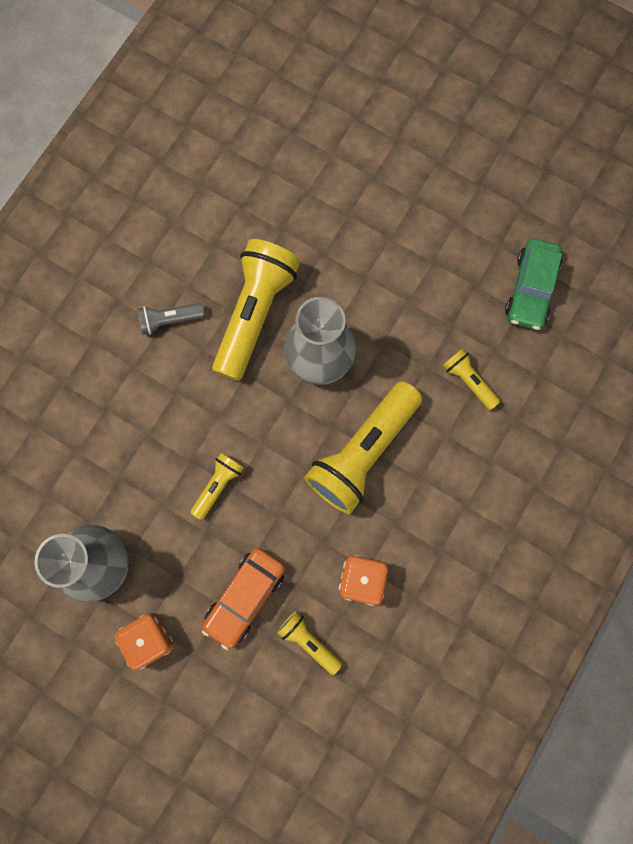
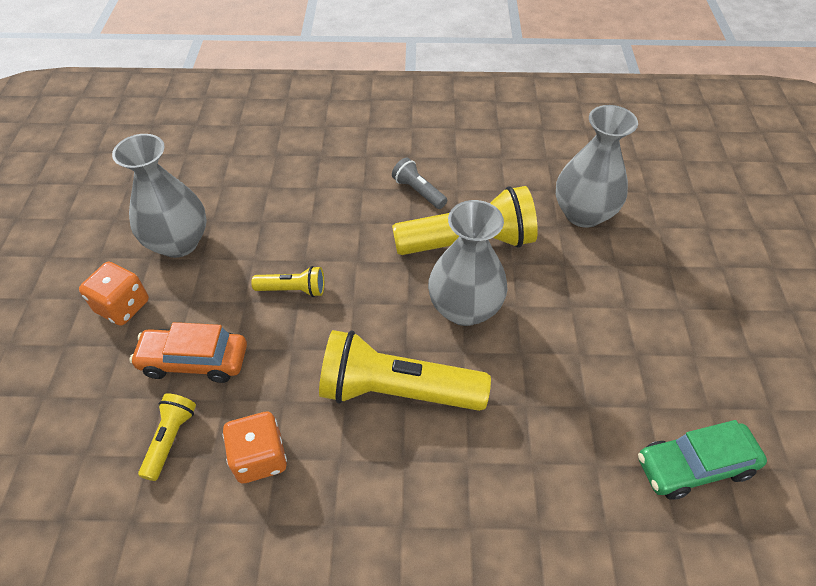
camera: 60 degrees right, 25 degrees down
yellow flashlight [442,348,501,410] -> none
none -> grey vase [556,105,638,228]

